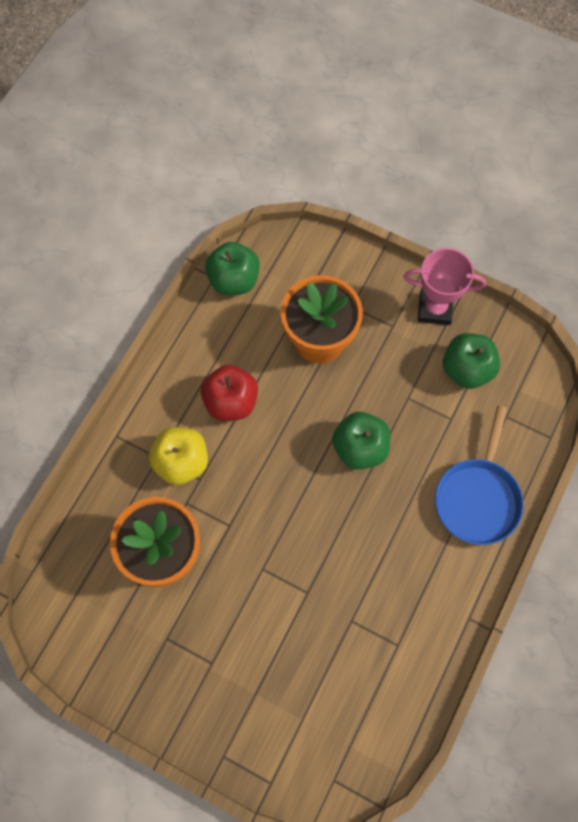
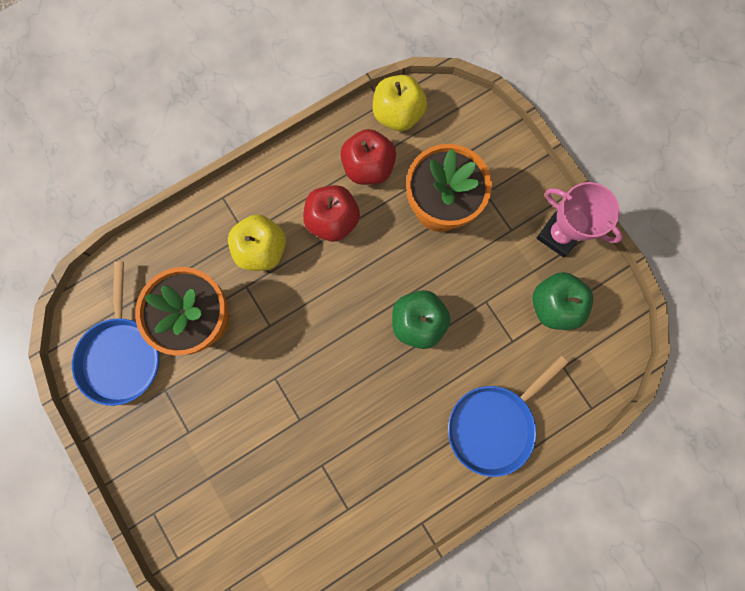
camera: 30 degrees right, 10 degrees up
green apple [205,242,260,295] -> yellow apple [373,75,427,131]
none -> blue pan [72,261,159,406]
none -> red apple [340,129,396,185]

